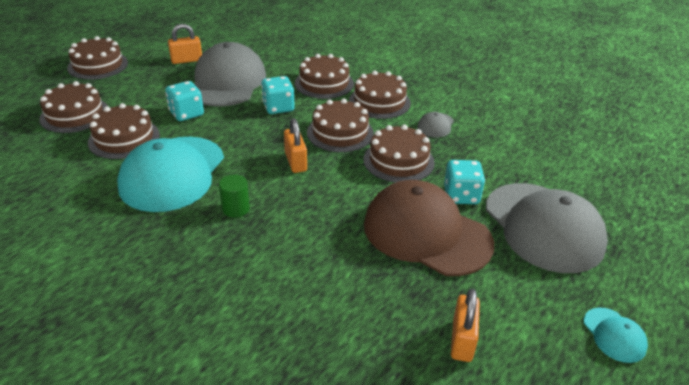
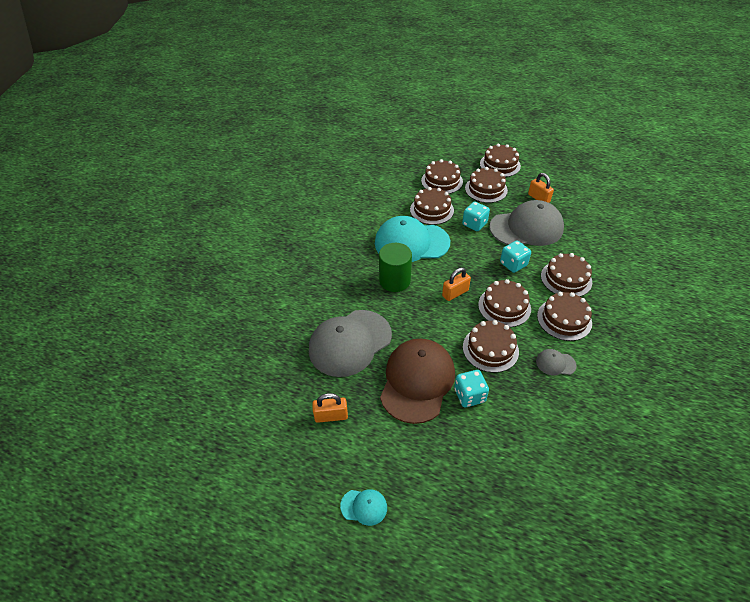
camera: 75 degrees right, 10 degrees up
green cylinder [219,175,250,218] -> green cylinder [379,243,412,292], size x1.83
grey cap [486,183,608,273] -> grey cap moved to [309,310,392,377]
turquoise cap [584,308,648,363] -> turquoise cap turned 135 degrees counterclockwise [340,489,387,526]
none -> brown cake [465,167,508,203]

